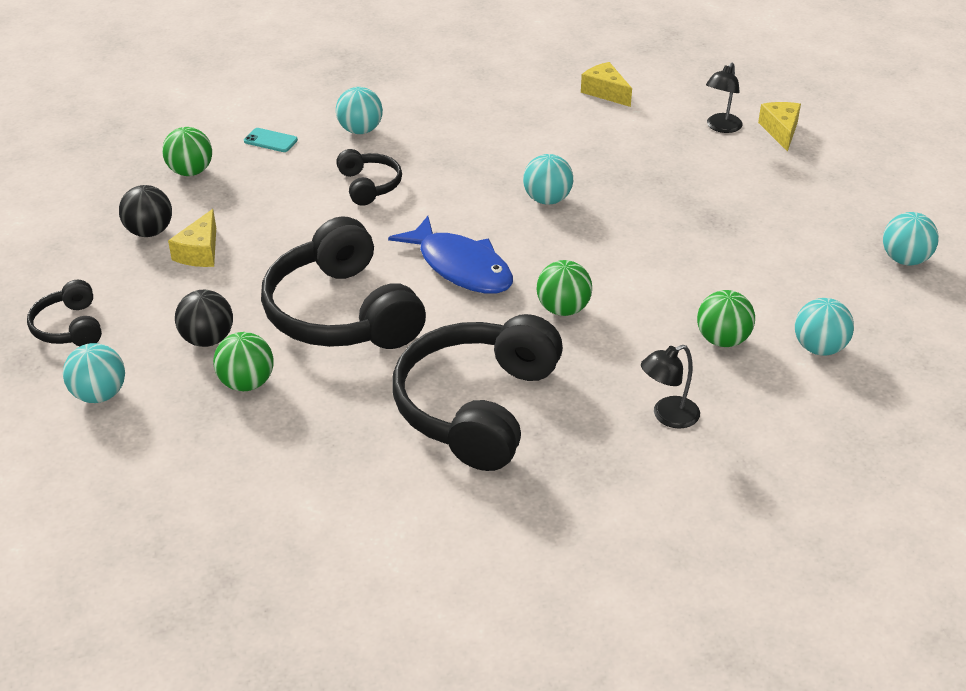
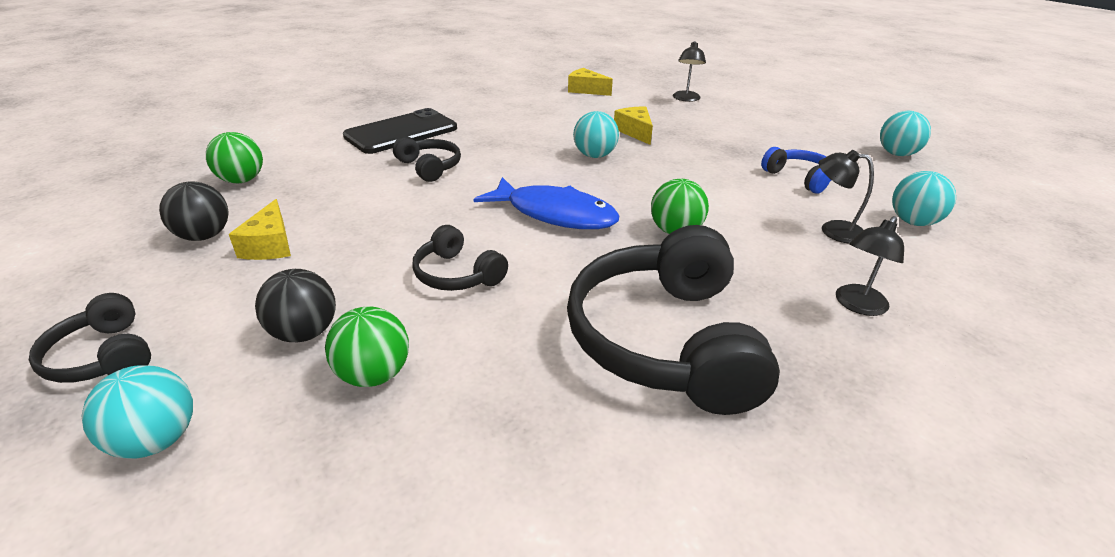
camera: 20 degrees left, 5 degrees down
turquoise phone [244,128,298,152] -> none
black headphones [261,216,426,349] -> black headphones [412,225,508,291], size x0.49
turquoise ball [336,87,383,134] -> black phone [343,108,457,154]
green ball [697,290,755,347] -> black lamp [819,150,874,244]
yellow cheese [758,102,801,152] -> yellow cheese moved to [614,107,653,145]
none -> blue headphones [761,147,832,194]

